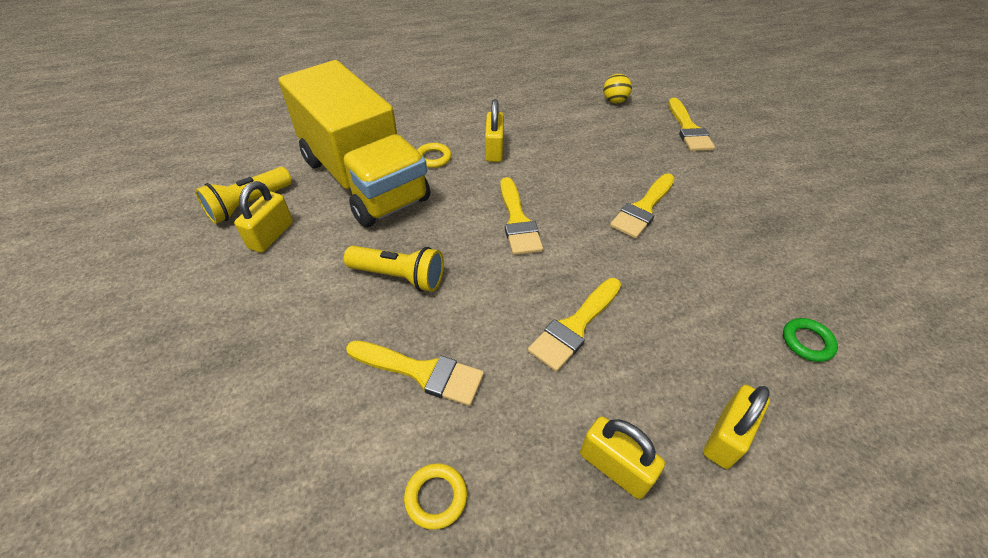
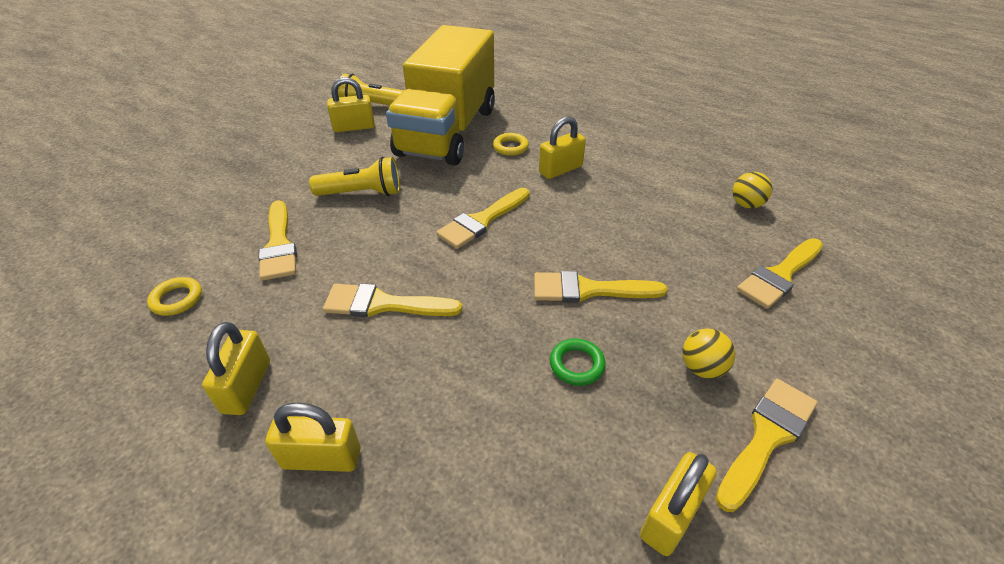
camera: 55 degrees right, 5 degrees down
yellow flashlight [344,246,444,292] -> yellow flashlight turned 75 degrees counterclockwise [309,157,400,196]
green ring [783,318,838,362] -> green ring moved to [550,338,606,386]
none -> yellow padlock [640,452,717,556]
none -> yellow ball [682,328,735,379]
none -> yellow brush [715,379,818,512]

